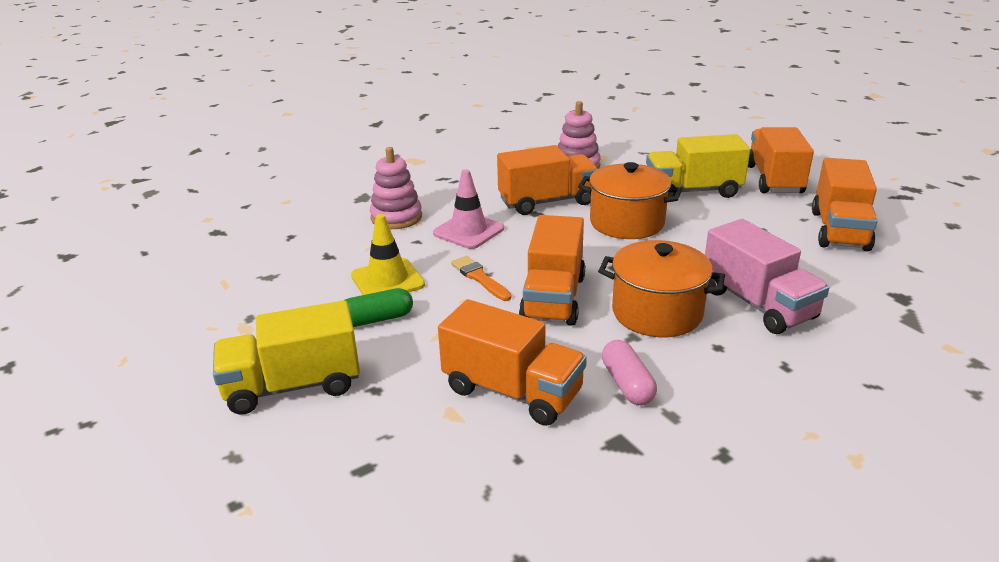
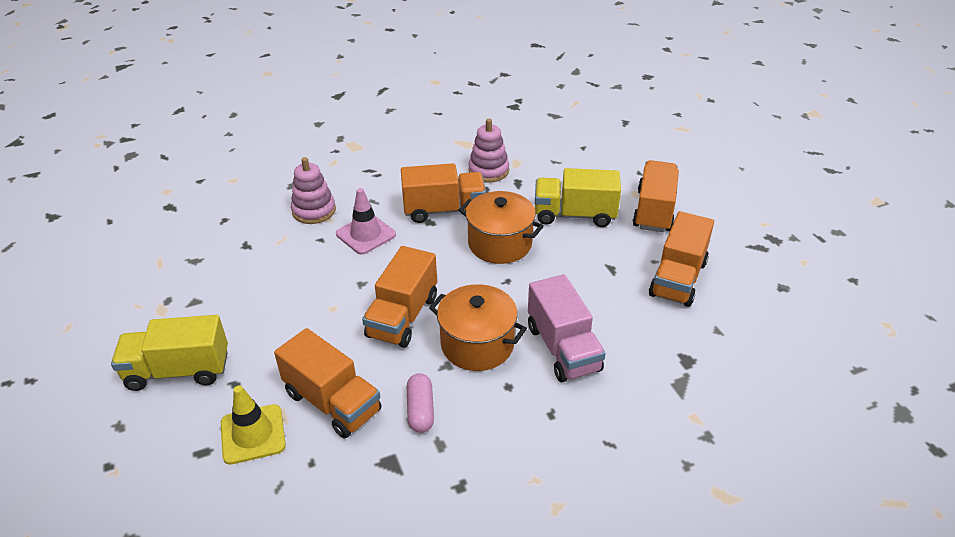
camera: 10 degrees right, 10 degrees up
green capsule [345,288,413,327] -> none
yellow traffic cone [351,214,425,295] -> yellow traffic cone moved to [221,385,286,465]
orange brush [451,256,511,301] -> none

